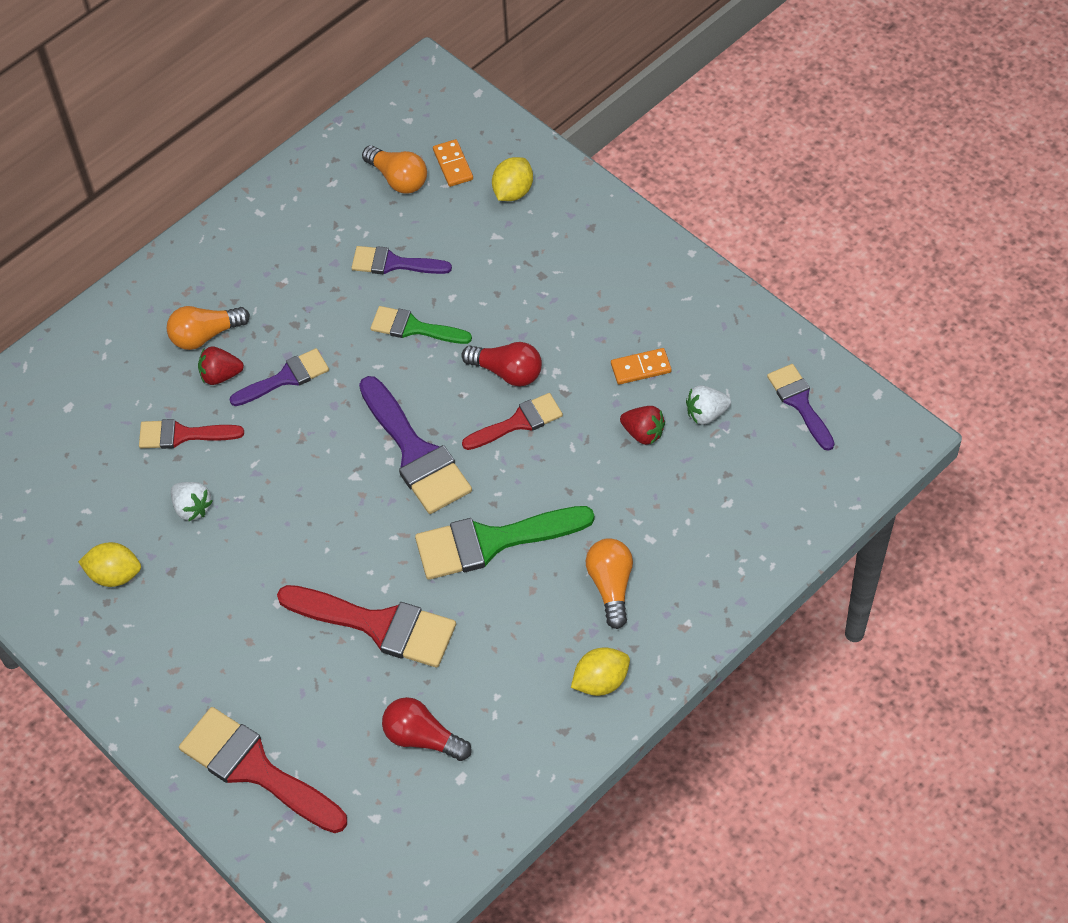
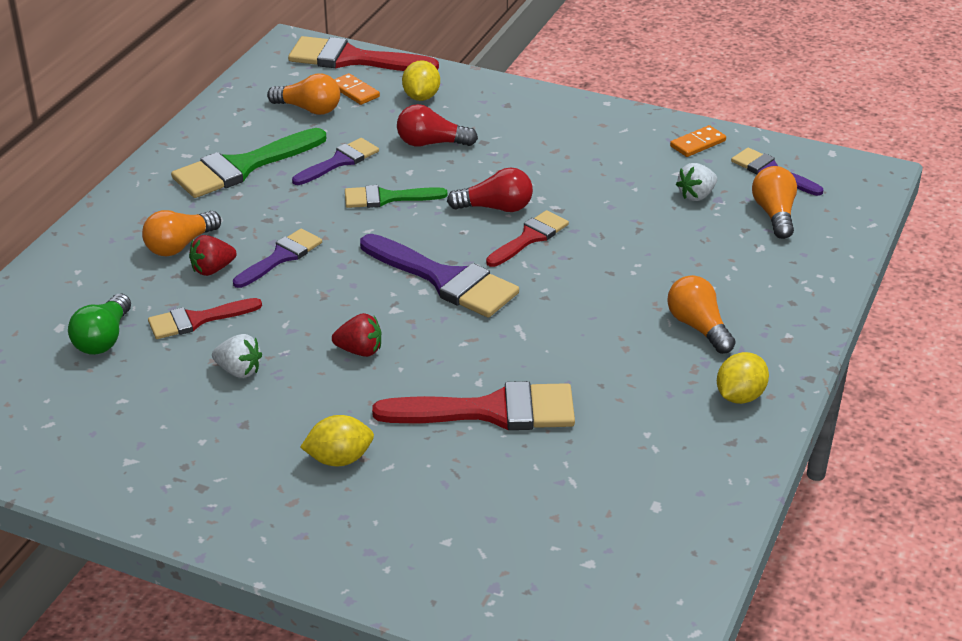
camera: 25 degrees left, 20 degrees down
yellow lemon [78,542,141,587] -> yellow lemon moved to [300,415,374,466]
red brush [179,707,347,833] -> red brush moved to [288,36,439,71]
purple brush [351,246,452,274] -> purple brush turned 150 degrees clockwise [292,138,379,185]
red light bulb [382,697,472,761] -> red light bulb moved to [397,104,478,147]
green brush [415,506,595,580] -> green brush moved to [171,128,326,198]
orange domino [611,348,671,385] -> orange domino moved to [670,125,726,157]
red strawberry [620,406,665,445] -> red strawberry moved to [332,313,381,357]
none -> green light bulb [68,294,131,355]
none -> orange light bulb [752,166,797,239]

